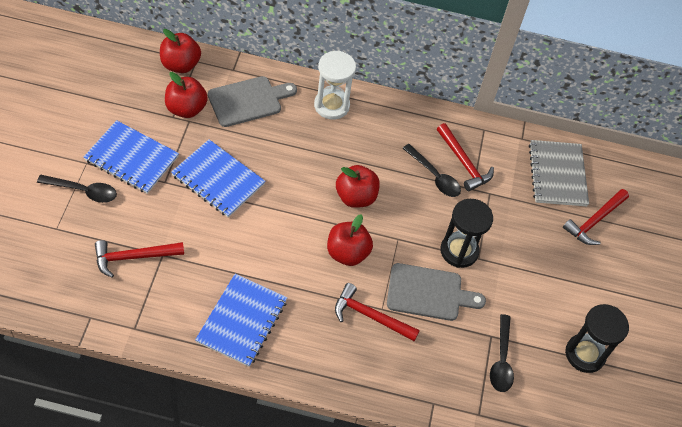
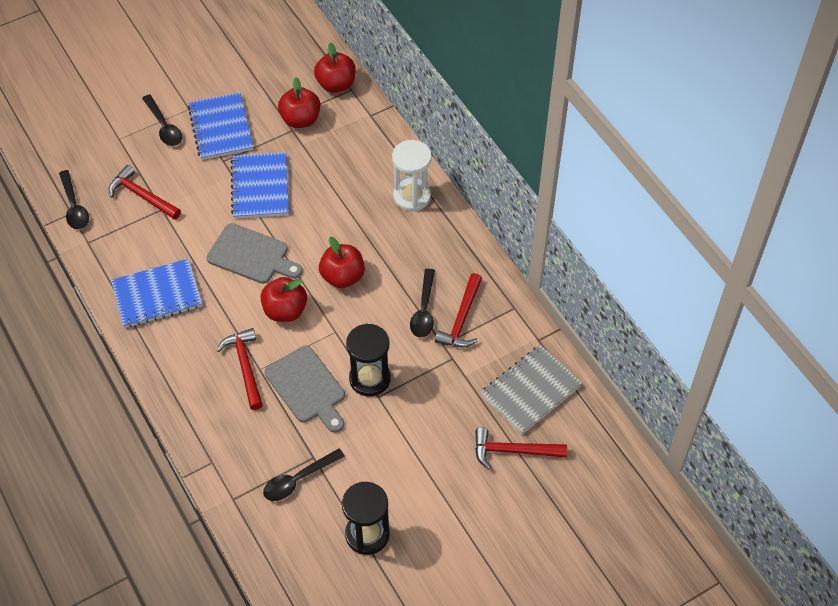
camera: 55 degrees right, 0 degrees up
grey cutting board [208,76,297,127] -> grey cutting board moved to [207,223,303,284]
none -> black spoon [59,170,89,230]

